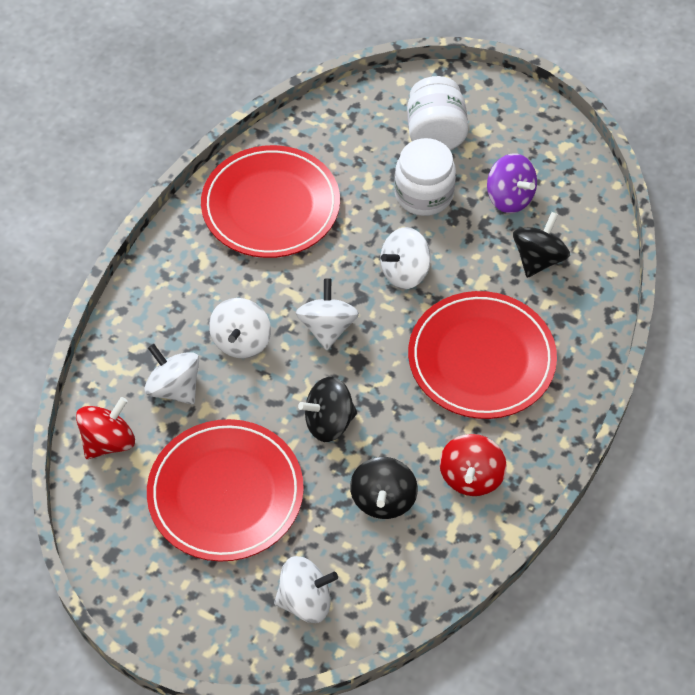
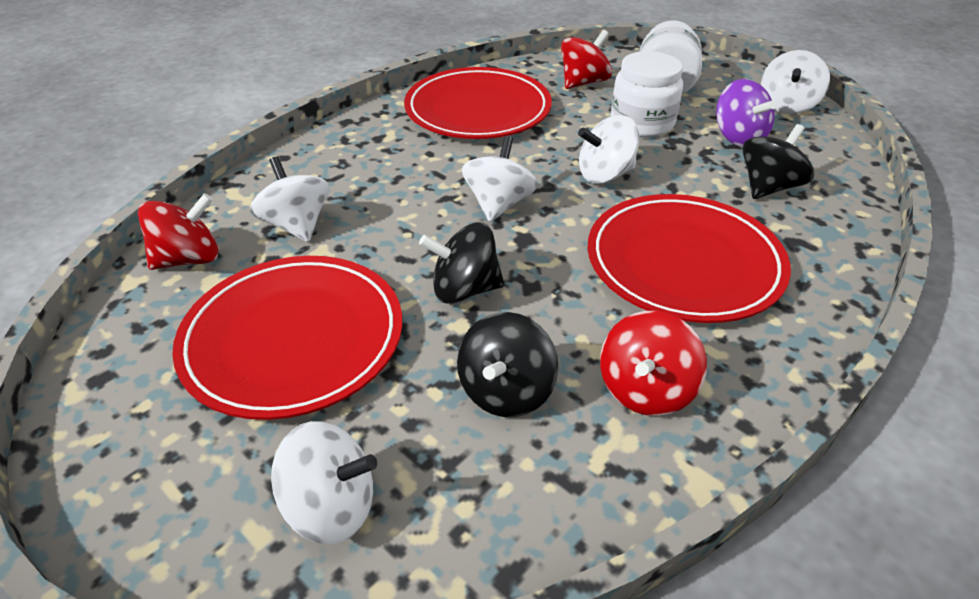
camera: 15 degrees right, 15 degrees down
white spinning top [209,298,271,359] -> white spinning top moved to [761,50,830,114]
none -> red spinning top [561,30,612,89]

